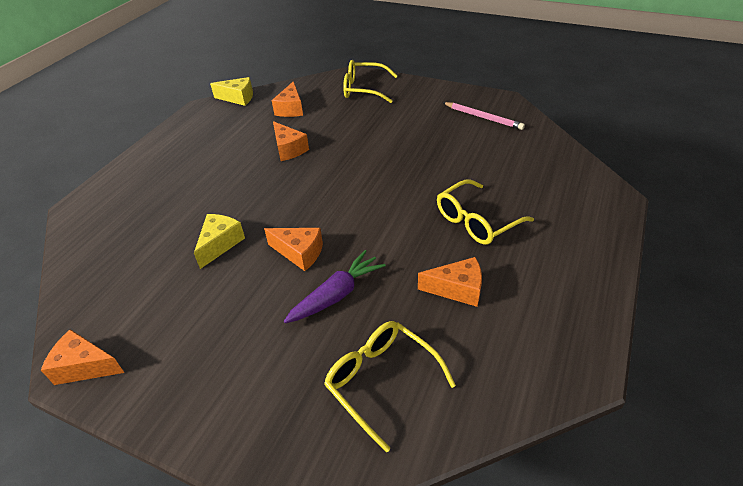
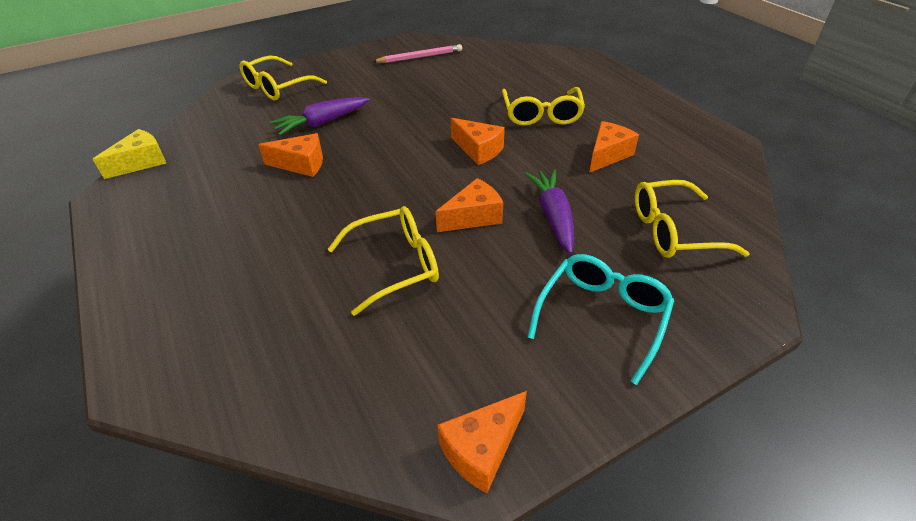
camera: 55 degrees left, 0 degrees up
yellow cheese [194,214,245,269] -> yellow glasses [328,206,439,316]
orange cheese [272,81,303,117] -> orange cheese moved to [451,118,505,165]
none -> purple carrot [270,97,370,135]
none -> turquoise glasses [528,254,674,385]

